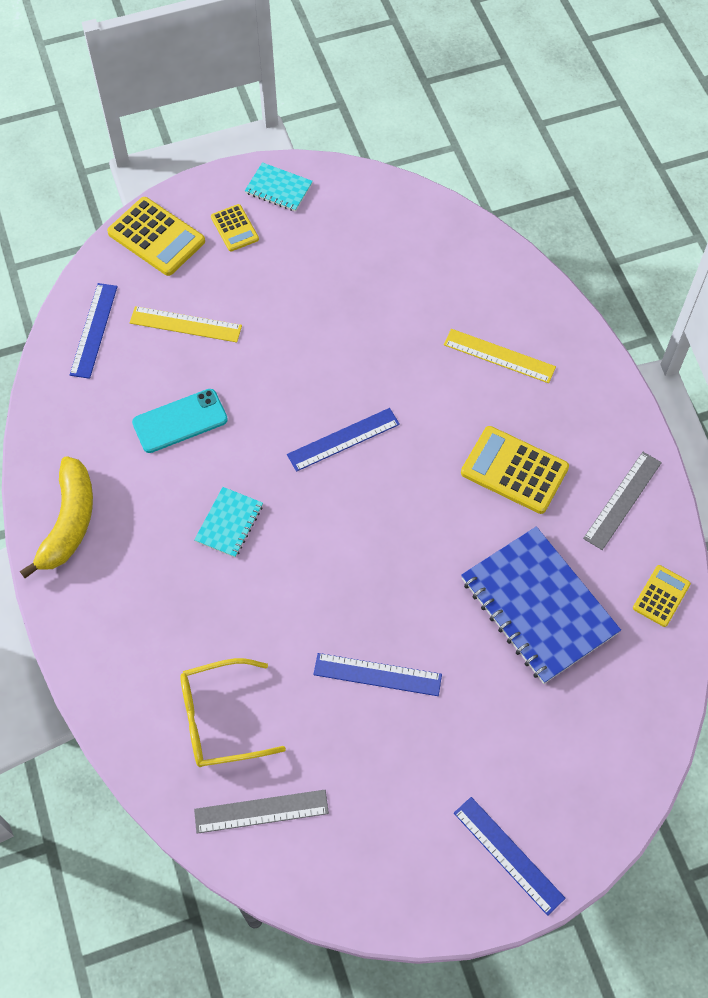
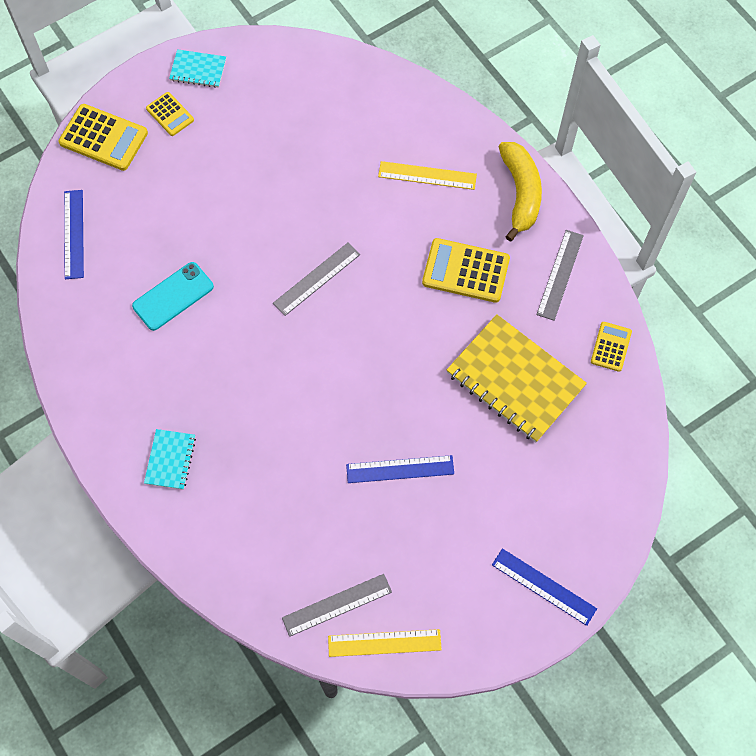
camera: 15 degrees left, 5 degrees up
yellow banana [20,456,93,578] -> yellow banana moved to [499,142,542,241]
yellow ruler [130,306,242,342] -> yellow ruler moved to [328,629,442,657]
yellow glasses [180,658,286,767] -> none
turquoise notebook [194,487,263,558] -> turquoise notebook moved to [144,429,196,490]
blue ruler [287,408,400,472] -> grey ruler [273,243,360,316]
blue notebook [461,526,621,684] -> yellow notebook [447,314,587,442]

